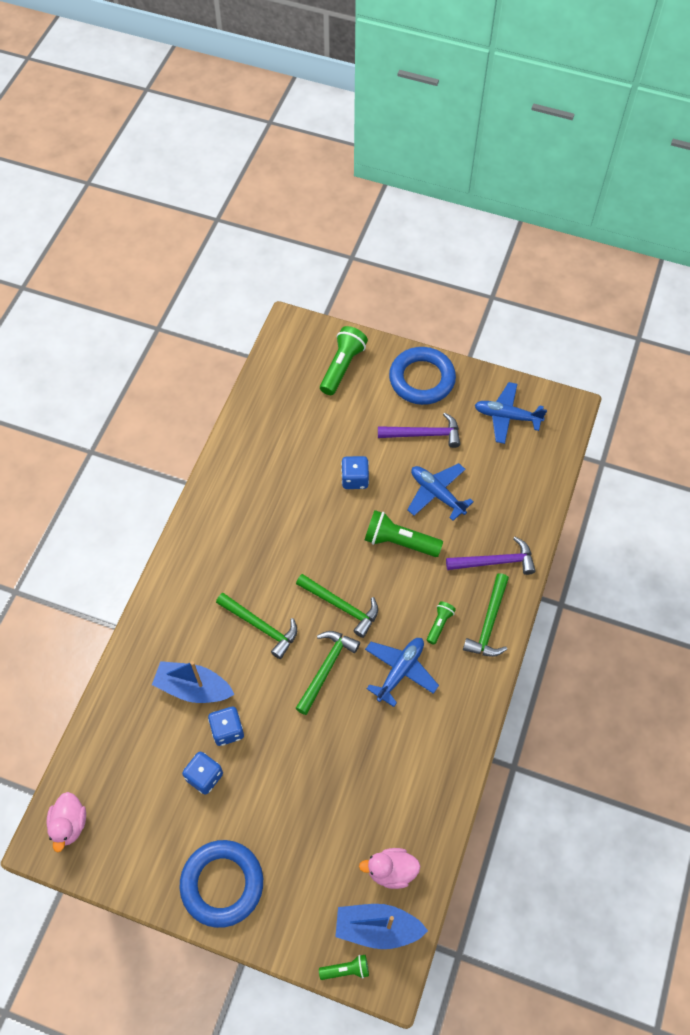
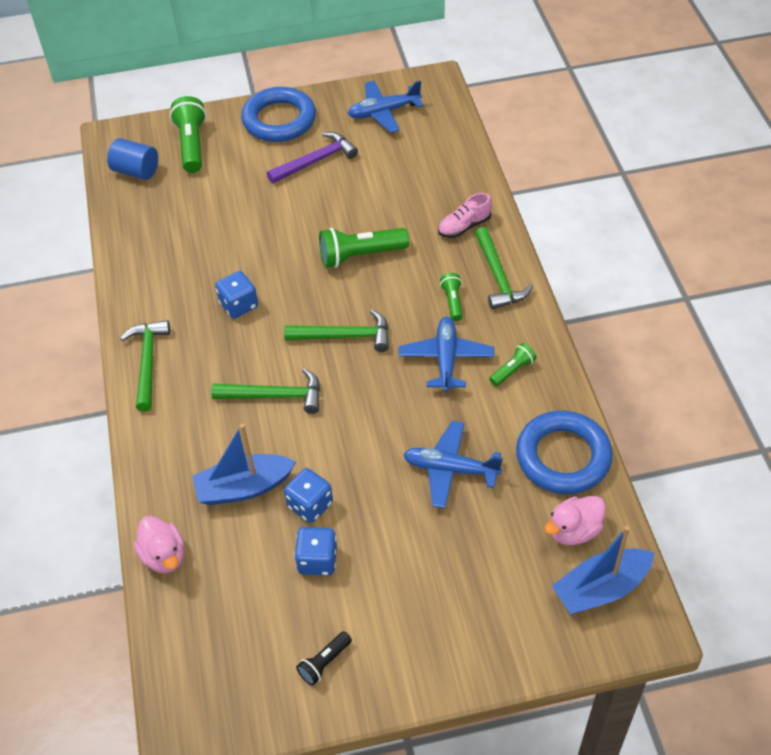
camera: 30 degrees left, 10 degrees down
pink duck [46,792,86,852] -> pink duck moved to [134,516,184,573]
blue ring [180,840,263,928] -> blue ring moved to [516,411,613,494]
green hammer [295,631,360,715] -> green hammer moved to [120,320,170,412]
green flashlight [319,955,369,980] -> green flashlight moved to [489,343,537,386]
blue dice [341,456,369,489] -> blue dice moved to [215,271,258,318]
blue plane [407,463,474,521] -> blue plane moved to [403,421,503,508]
purple hammer [446,537,536,575] -> pink shoe [438,193,492,238]
none -> blue cylinder [107,138,158,180]
none -> black flashlight [296,631,352,686]

